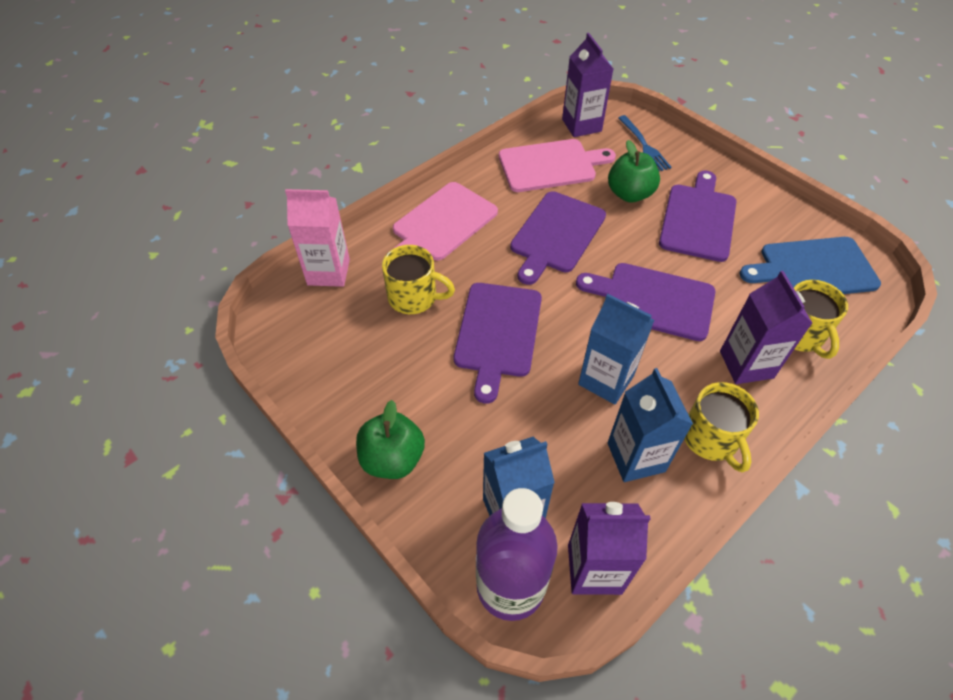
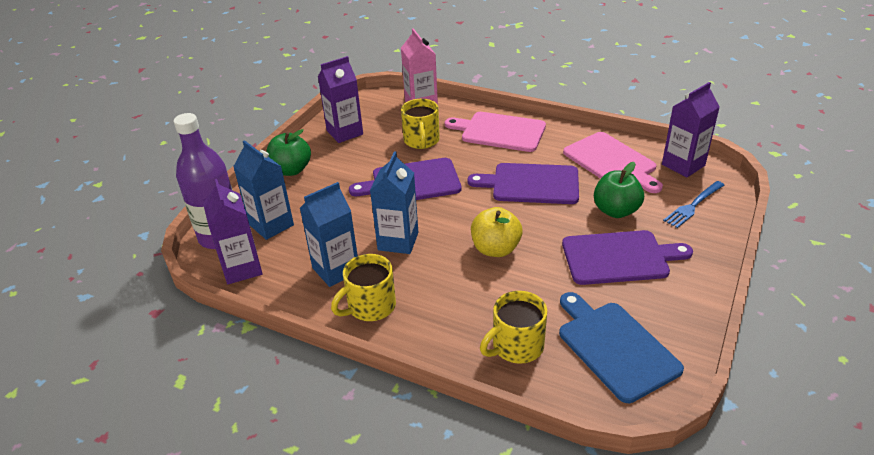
camera: 70 degrees right, 15 degrees down
purple cutting board [576,263,715,341] -> yellow apple [471,207,522,257]
purple carton [720,271,812,384] -> purple carton moved to [318,56,363,143]

